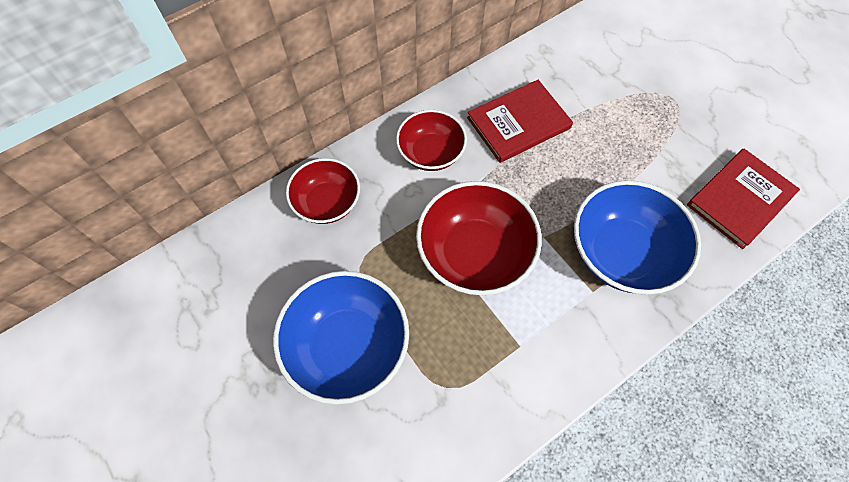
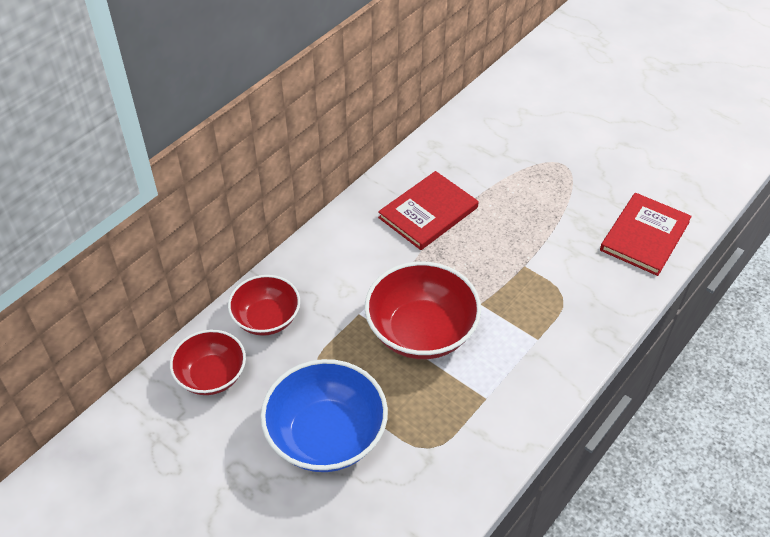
camera: 15 degrees left, 15 degrees down
red bowl [396,110,467,171] -> red bowl moved to [170,330,246,395]
blue bowl [574,180,701,295] -> none

